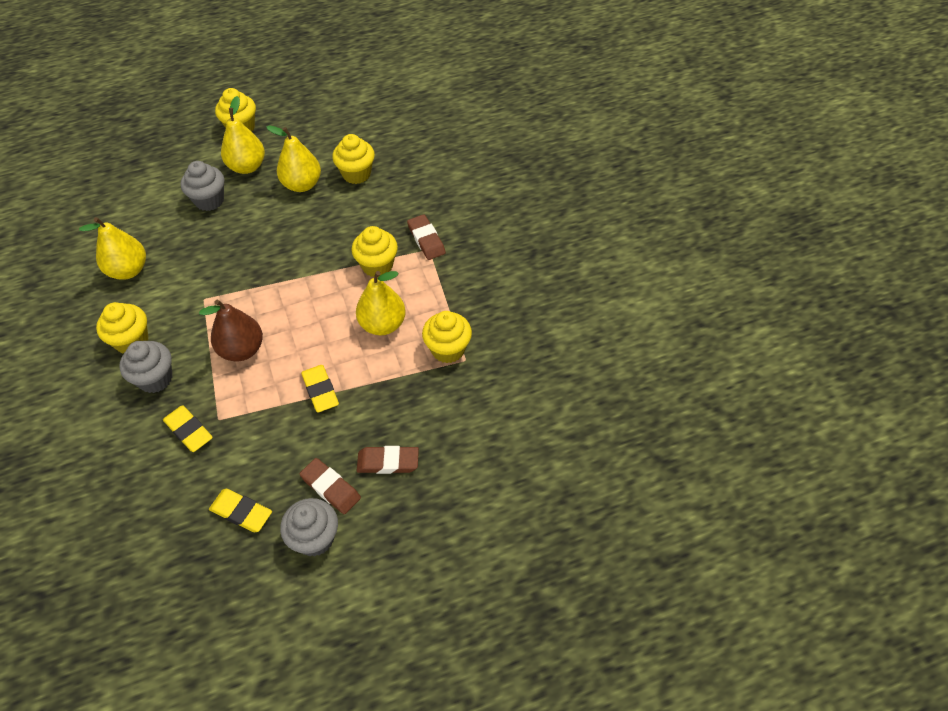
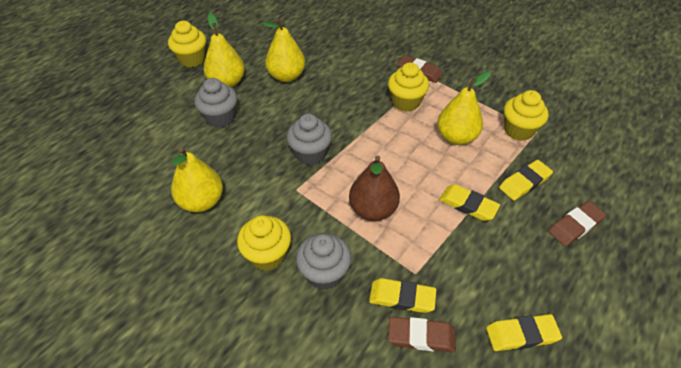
camera: 35 degrees left, 5 degrees down
grey cupcake [280,498,338,557] -> grey cupcake moved to [287,114,332,165]
brown eraser [299,458,361,514] -> brown eraser moved to [388,317,456,353]
yellow cupcake [332,134,375,184] -> none
none -> yellow eraser [499,160,553,201]

